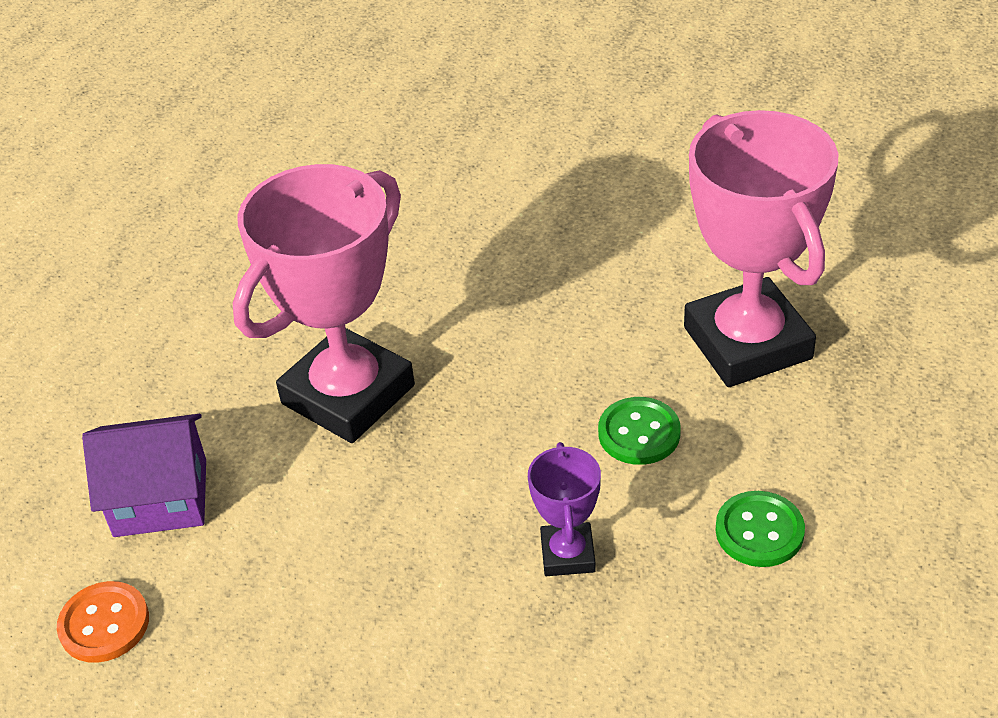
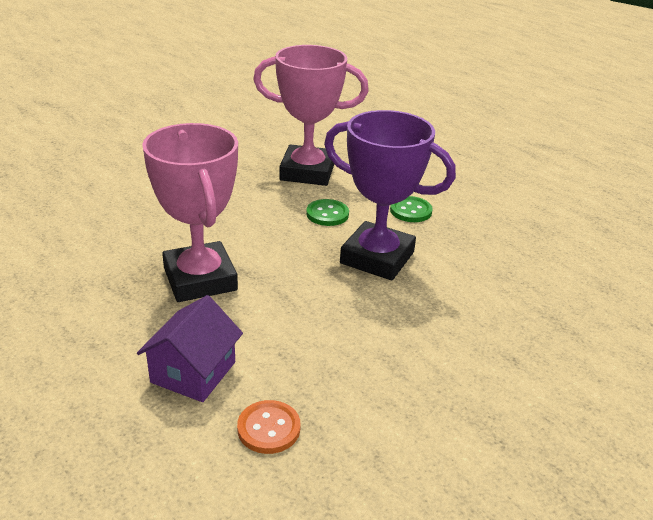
camera: 65 degrees left, 10 degrees down
purple trophy [528,442,601,576] -> purple trophy [324,110,456,280], size x2.14

